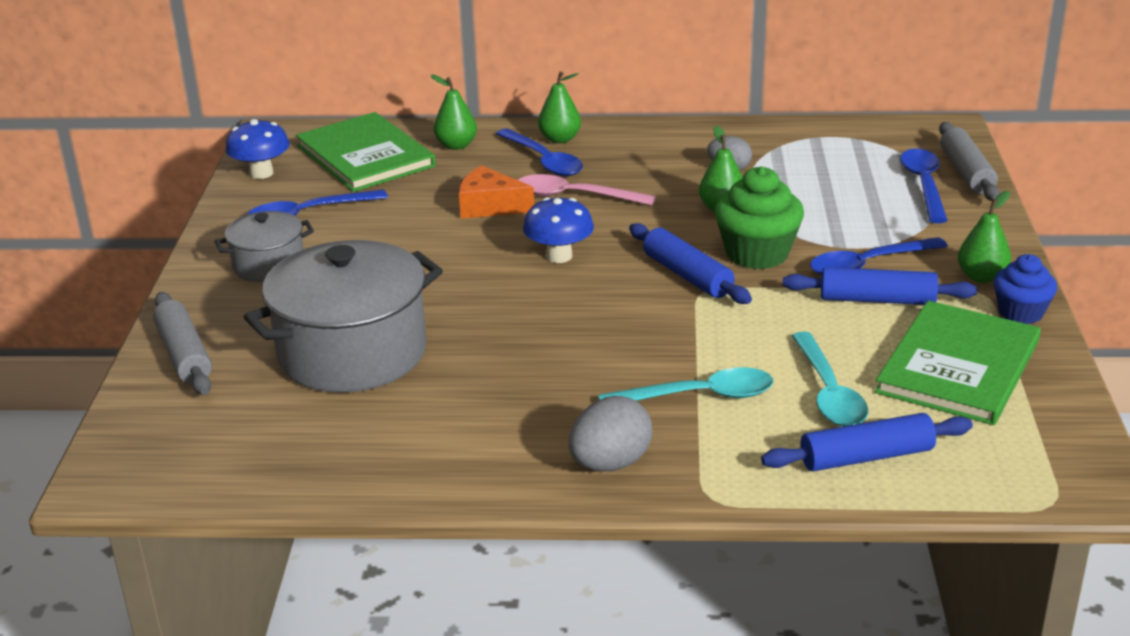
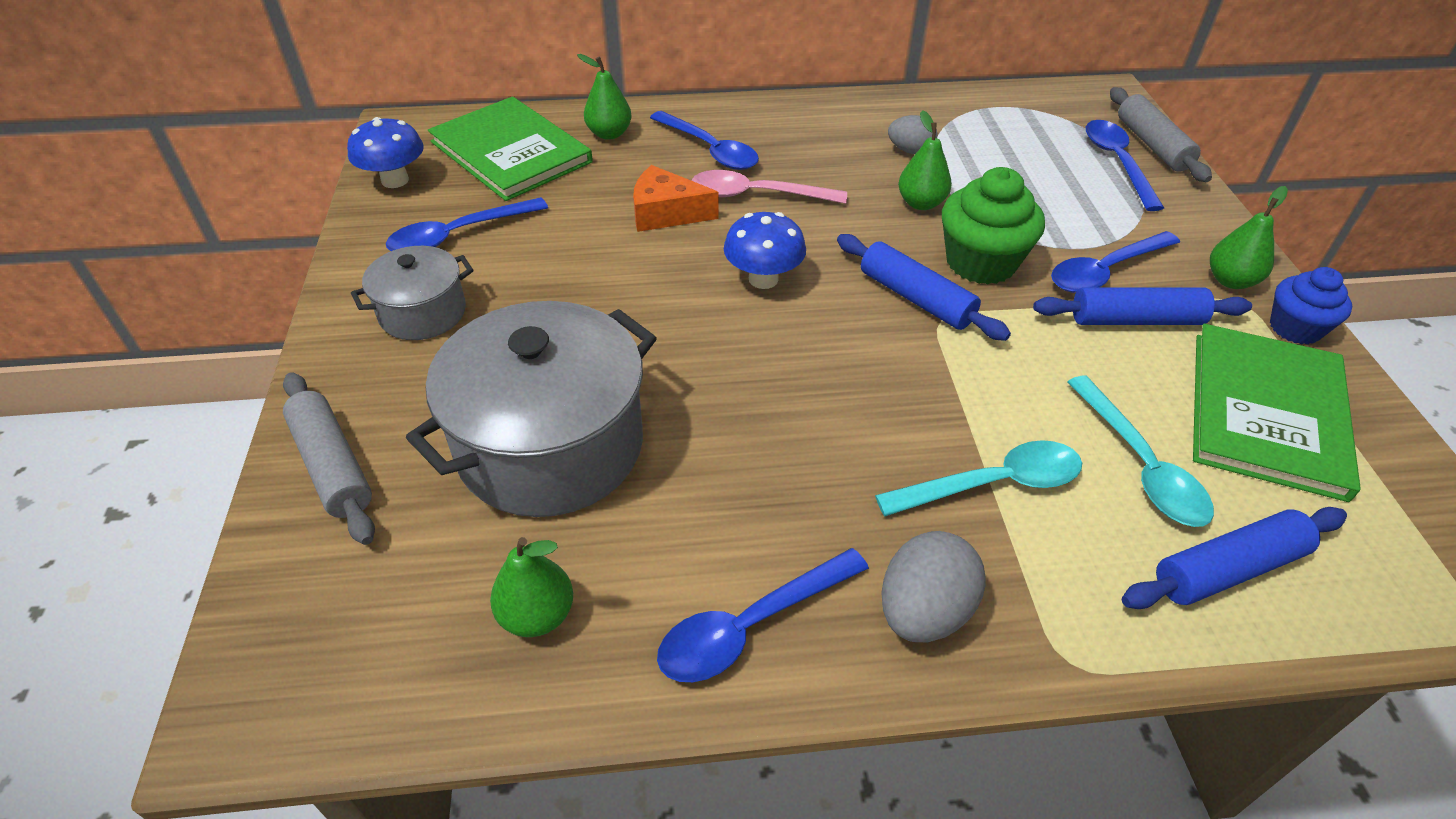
camera: 10 degrees left, 15 degrees up
green pear [538,71,581,143] -> green pear moved to [490,537,573,637]
none -> blue spoon [657,548,869,682]

